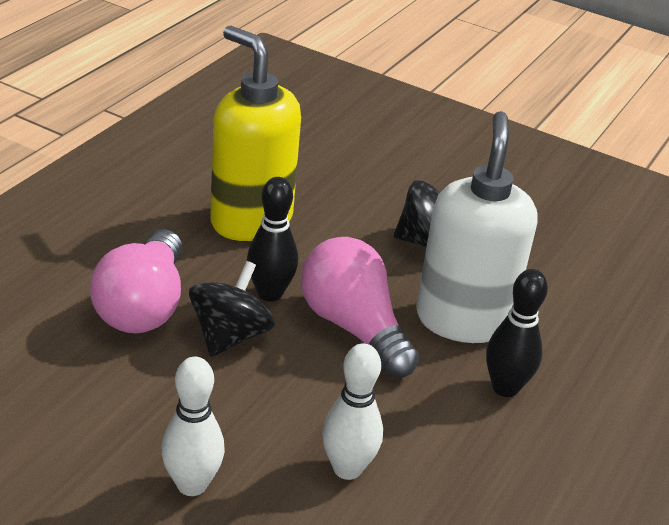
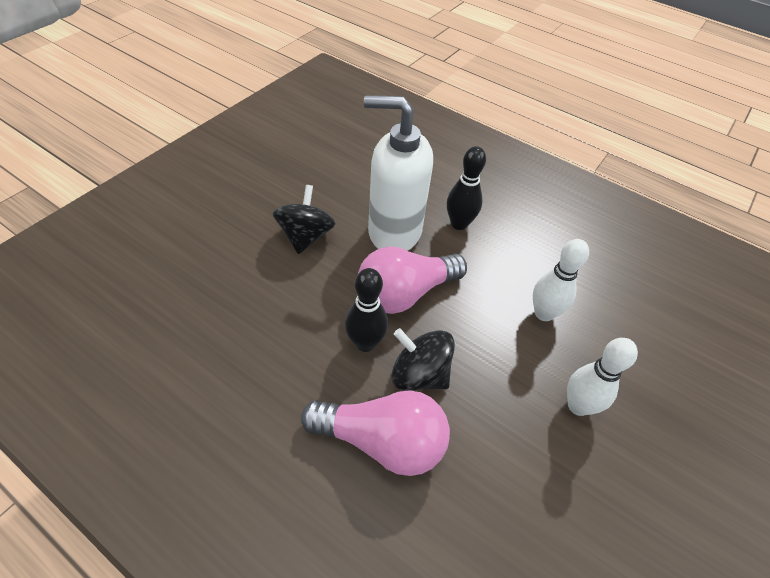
camera: 85 degrees left, 15 degrees up
yellow soap dispenser [210,26,301,241] -> none

